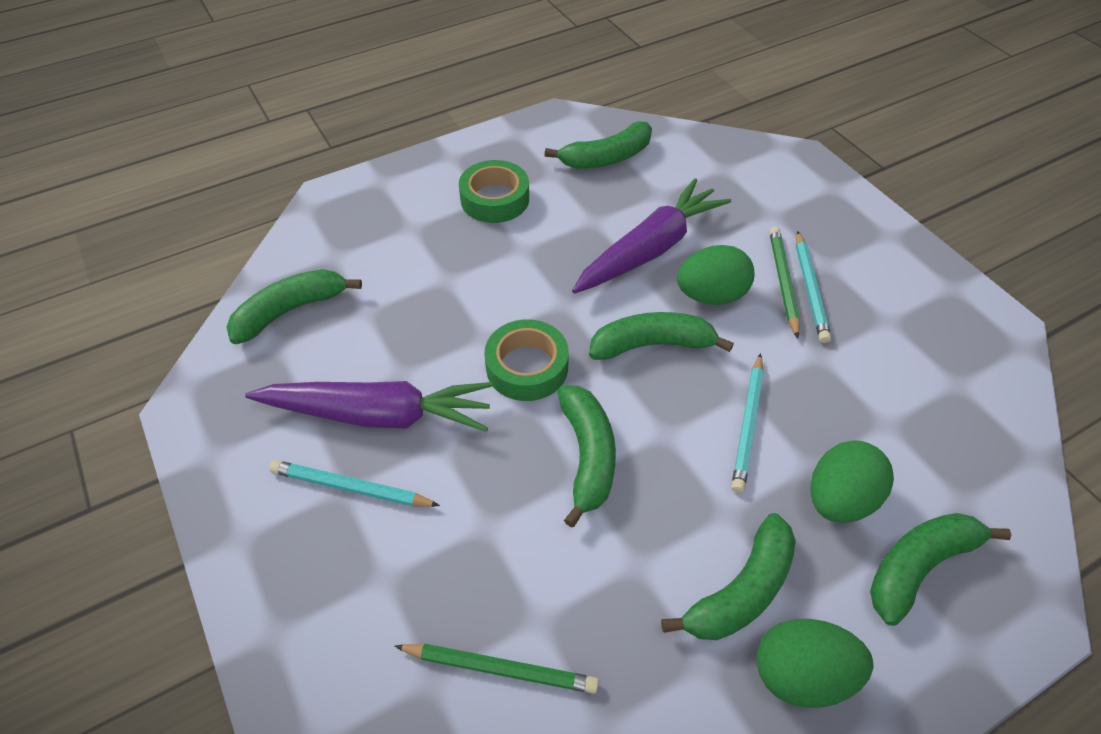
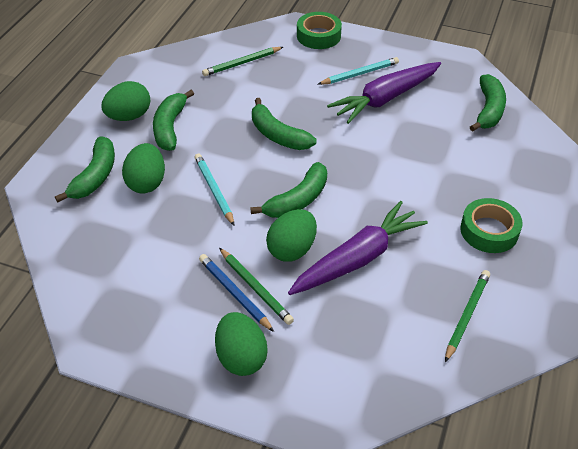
camera: 140 degrees right, 5 degrees down
green tape [484,319,569,401] -> green tape moved to [297,12,342,49]
green banana [544,121,652,169] -> green pencil [445,270,490,362]
purple carrot [572,178,731,294] -> purple carrot turned 135 degrees counterclockwise [288,201,428,295]
turquoise pencil [796,231,831,343] -> blue pencil [199,254,274,332]
none -> green egg [215,312,268,376]

